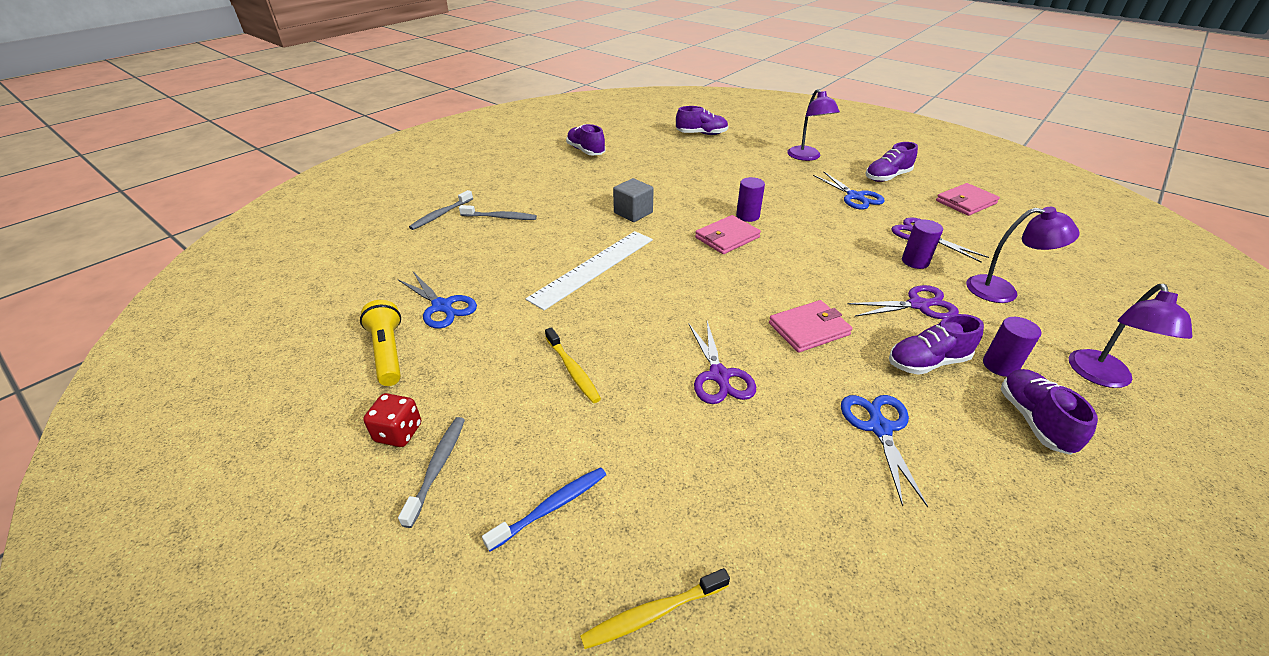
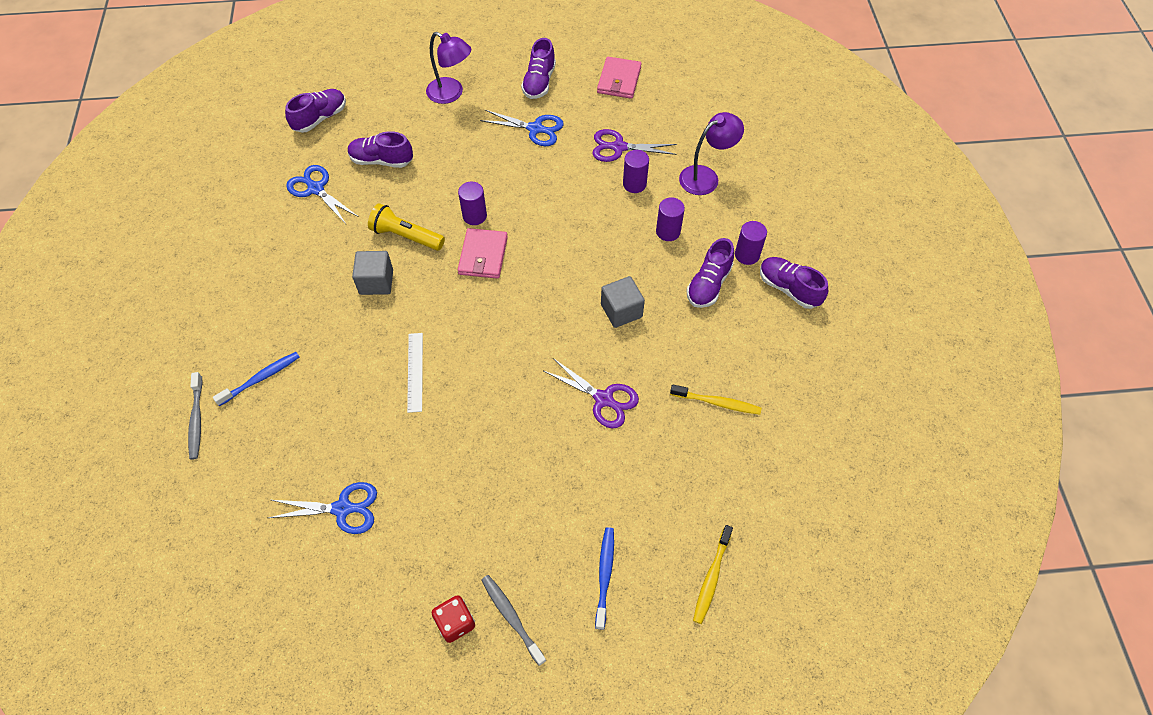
camera: 45 degrees left, 20 degrees up
yellow flashlight [360,300,401,386] -> yellow flashlight moved to [368,203,445,251]
grey toothbrush [459,205,537,220] -> blue toothbrush [213,352,300,406]
white ruler [526,231,653,310] -> white ruler [407,333,423,413], size x0.56
yellow toothbrush [545,327,601,403] -> yellow toothbrush moved to [670,384,762,415]
purple shoe [566,124,605,156] -> purple shoe moved to [348,131,413,168]
pink wallet [769,300,852,353] -> grey cube [601,276,645,328]
blue scissors [841,395,928,508] -> blue scissors moved to [286,165,359,224]
purple scissors [848,285,959,319] -> purple cylinder [656,197,685,241]
purple lamp [1069,284,1193,388] -> none

